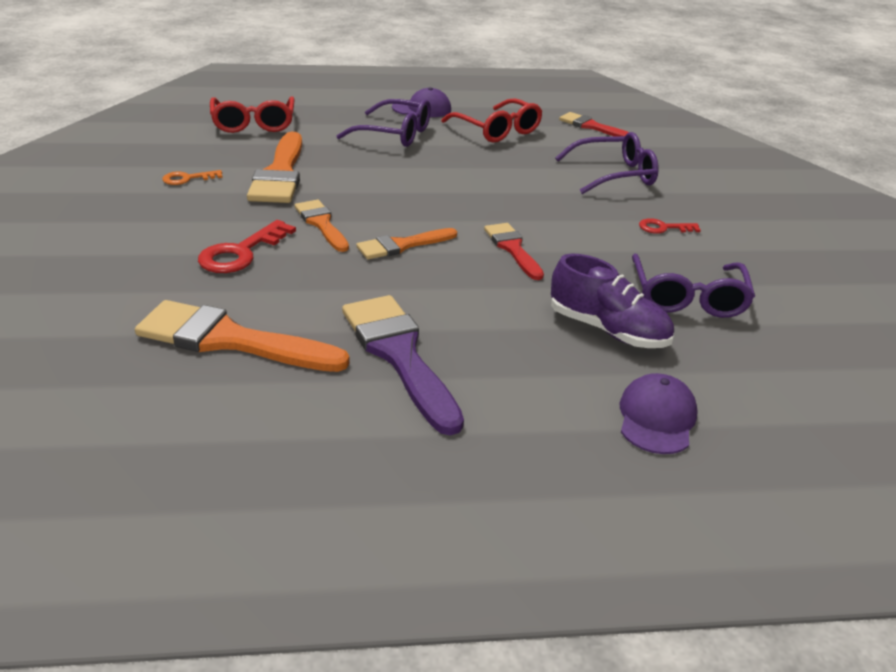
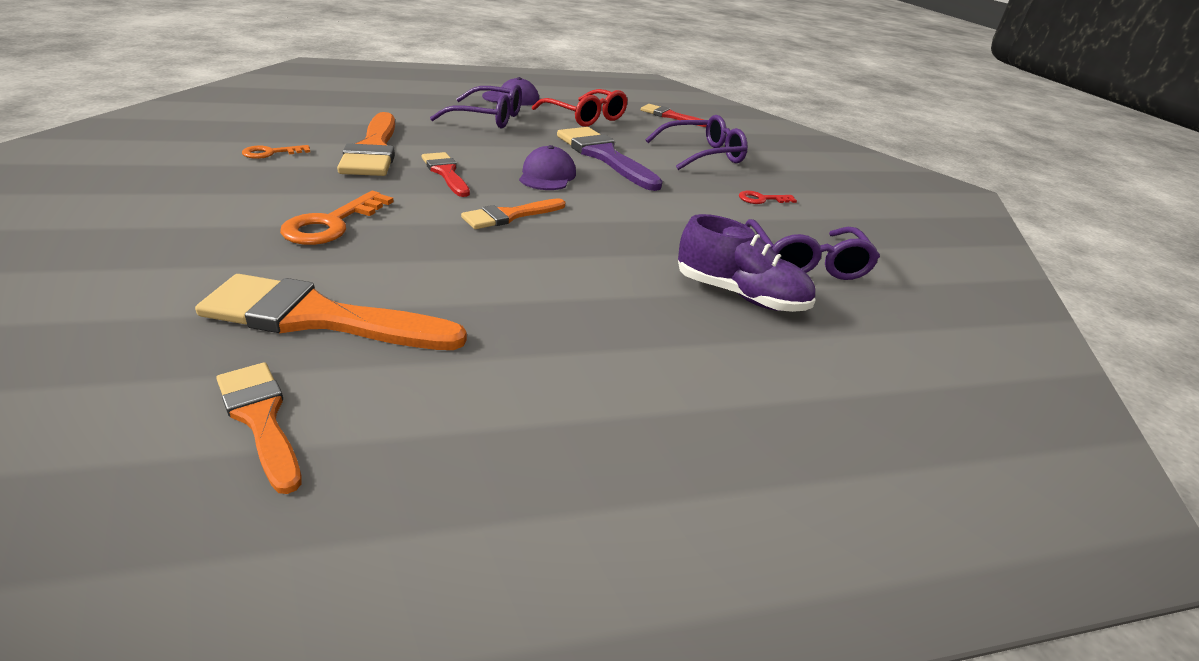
camera: 10 degrees left, 0 degrees up
red key [198,220,296,273] -> orange key [280,191,394,245]
red glasses [210,96,295,133] -> none
orange brush [295,200,349,252] -> orange brush moved to [216,362,302,494]
purple brush [342,295,464,435] -> purple brush moved to [557,127,663,191]
red brush [484,223,544,280] -> red brush moved to [422,152,470,197]
purple cap [620,373,698,454] -> purple cap moved to [519,145,576,190]

